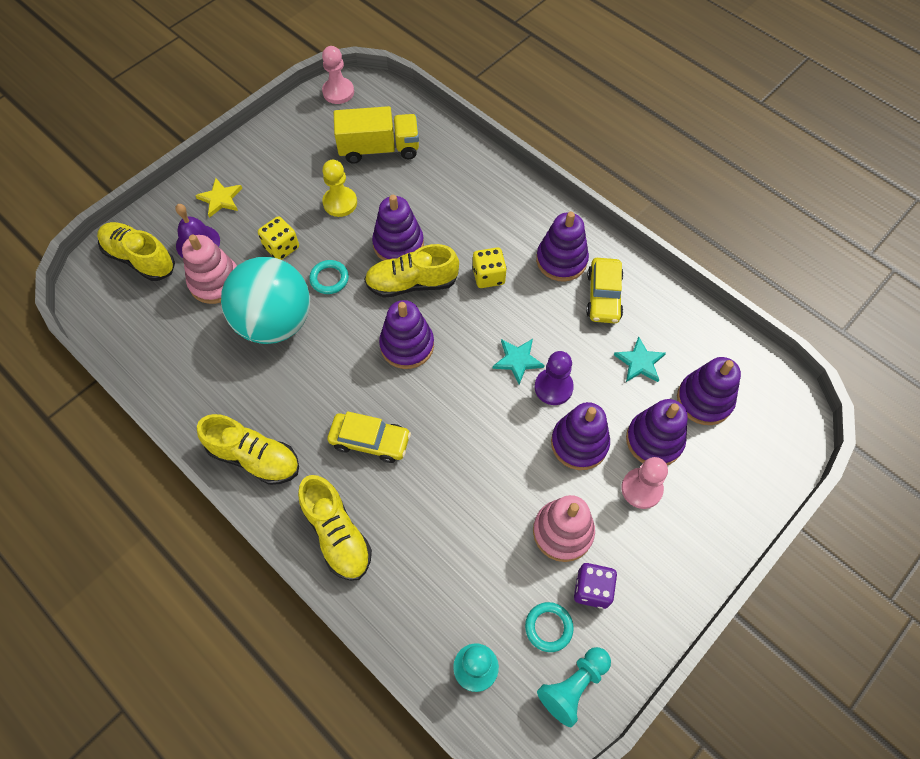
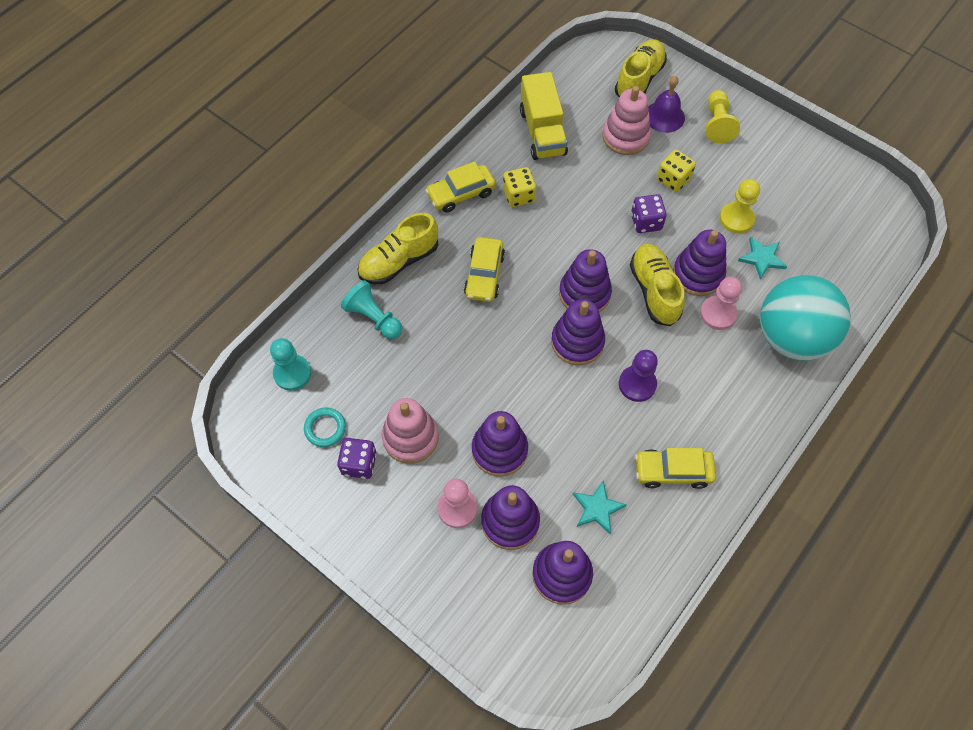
camera: 85 degrees right, 0 degrees up
yellow star [195,178,242,218] -> yellow pawn [706,90,740,144]
yellow shoe [197,414,299,485] -> yellow car [425,161,496,212]
turquoise ball [221,257,310,344] -> turquoise ball moved to [760,275,851,361]
turquoise ring [309,260,349,294] -> purple dice [631,194,667,233]
pink pawn [322,46,354,104] -> pink pawn moved to [700,277,742,330]
yellow truck [334,106,419,164] -> yellow truck moved to [520,72,568,160]
yellow dice [472,247,507,288] -> yellow dice moved to [503,167,536,207]
turquoise star [493,339,545,385] -> turquoise star moved to [738,237,787,280]
purple pawn [535,351,574,405] -> purple pawn moved to [619,350,658,402]
purple stacking toy [536,212,589,282] -> purple stacking toy moved to [551,299,605,365]
turquoise pawn [537,647,611,727] -> turquoise pawn moved to [341,280,402,339]

